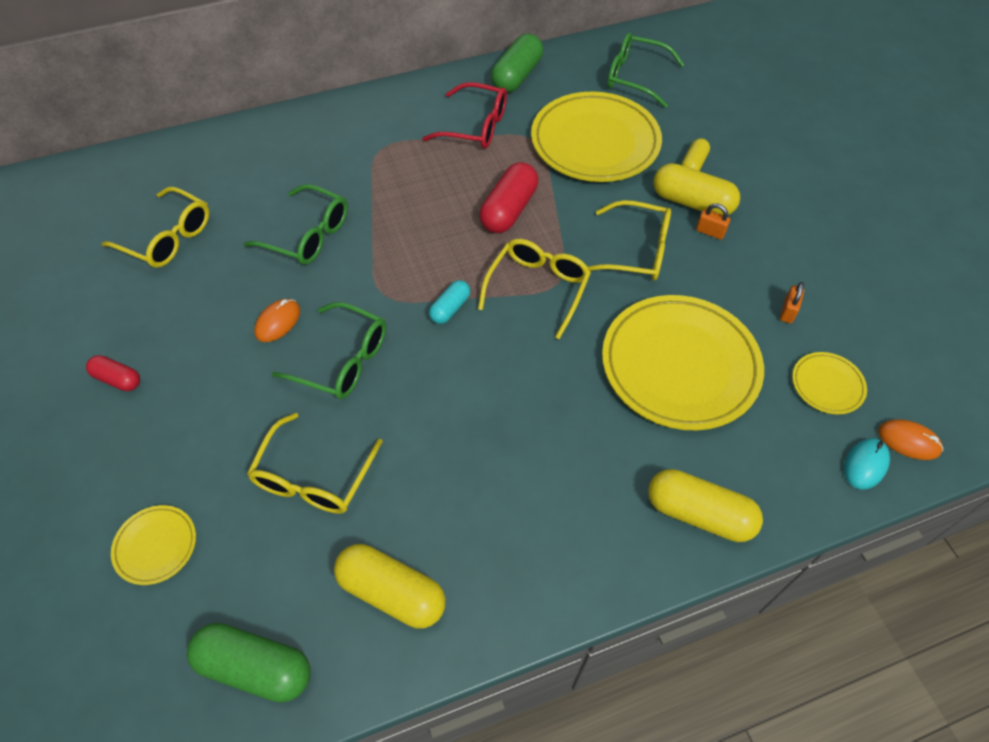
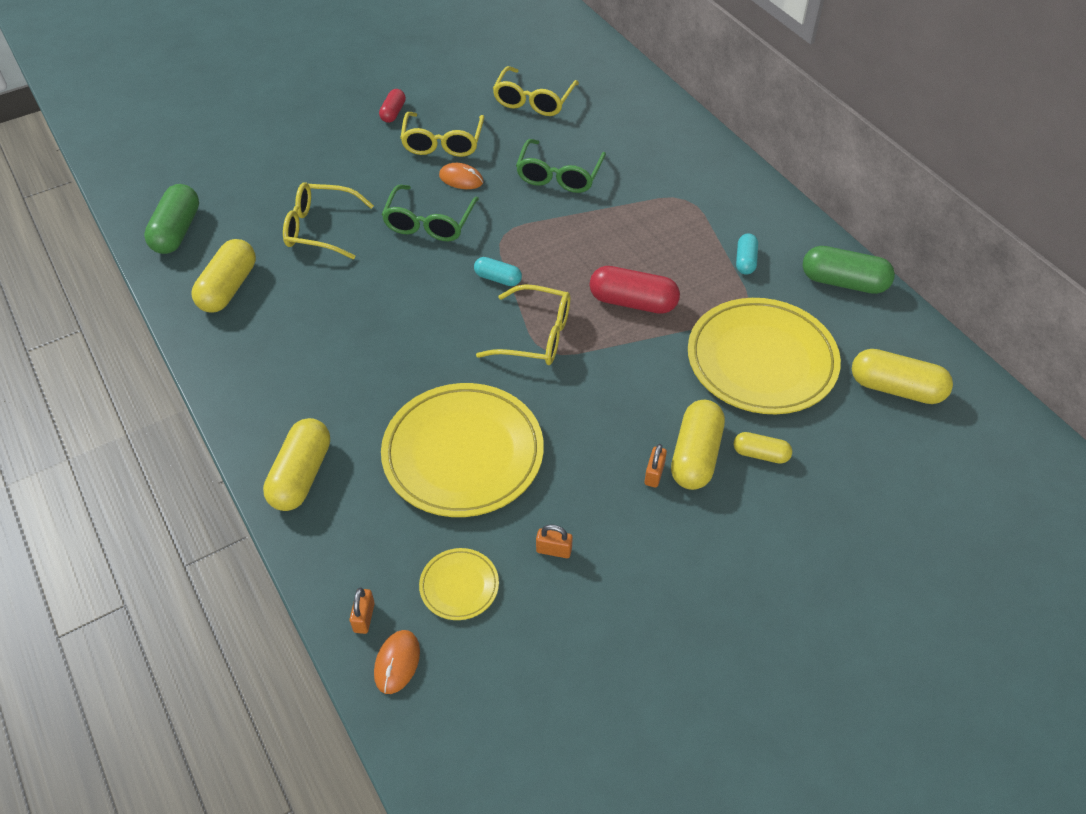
camera: 80 degrees right, 5 degrees down
yellow plate [111,505,196,585] -> none
red glasses [422,82,507,148] -> turquoise capsule [736,234,758,274]
yellow glasses [588,200,671,280] -> yellow glasses moved to [400,112,484,157]
green glasses [607,33,685,108] -> yellow capsule [852,349,953,404]
turquoise mouse [844,438,890,490] -> orange padlock [350,587,375,634]

